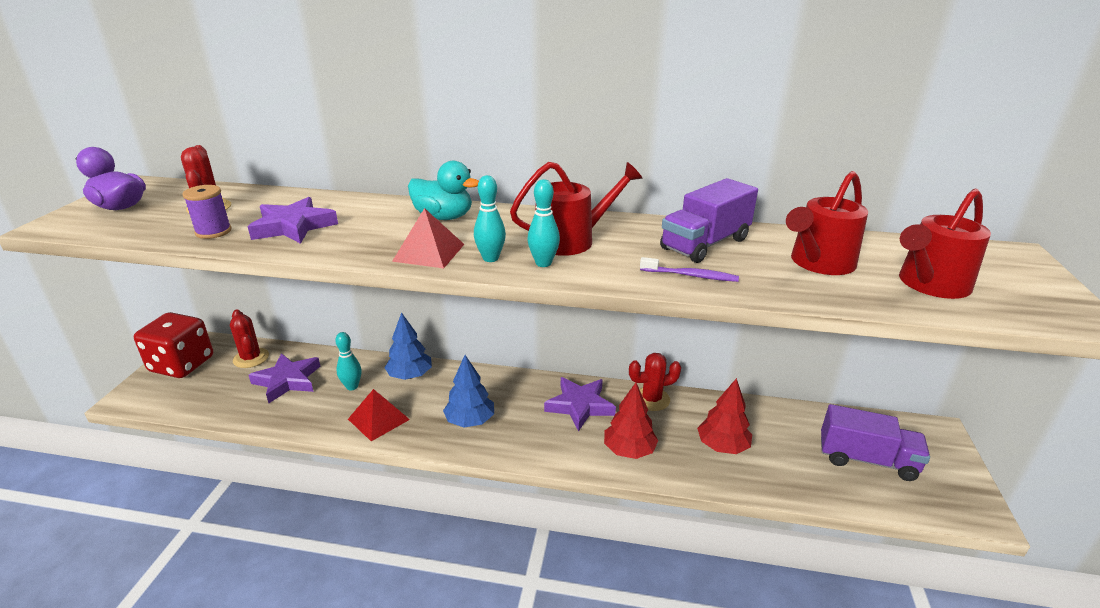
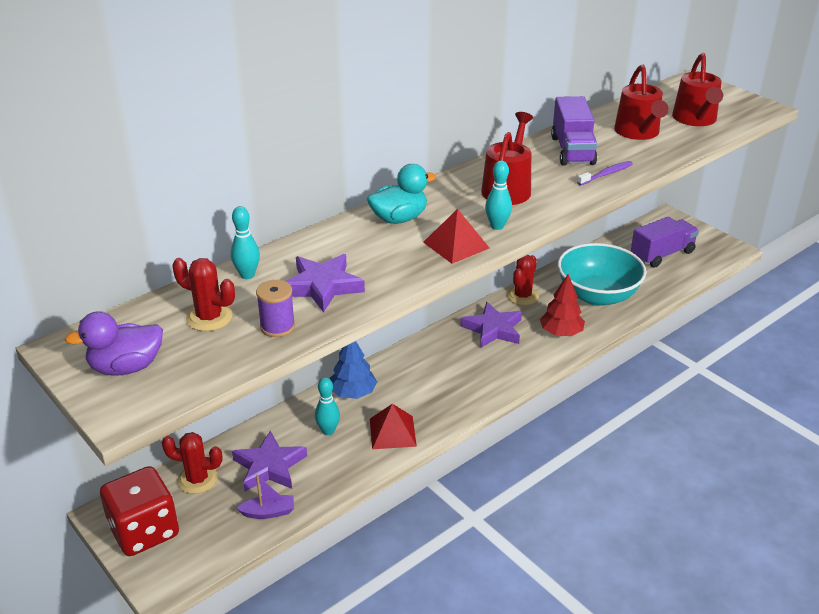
camera: 50 degrees left, 5 degrees up
blue tree [443,355,494,427] -> none
turquoise bowling pin [527,179,560,267] -> turquoise bowling pin moved to [231,206,260,279]
red tree [697,378,752,454] -> turquoise bowl [558,243,646,306]
none -> purple boat [236,475,294,519]

